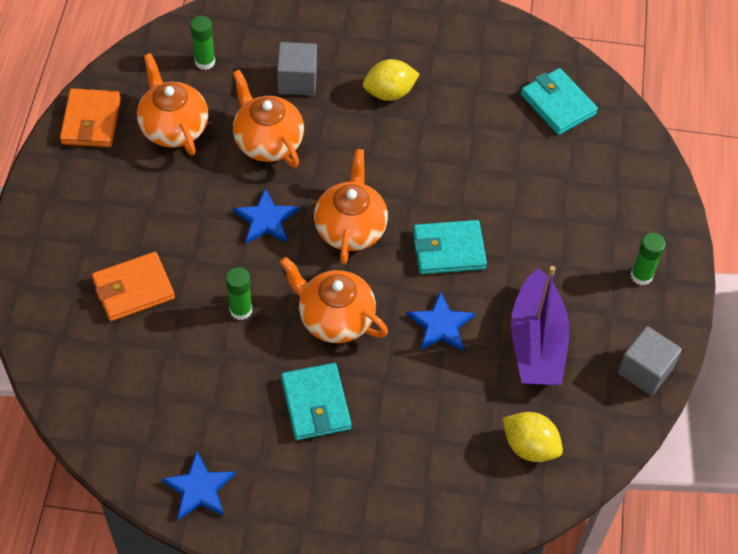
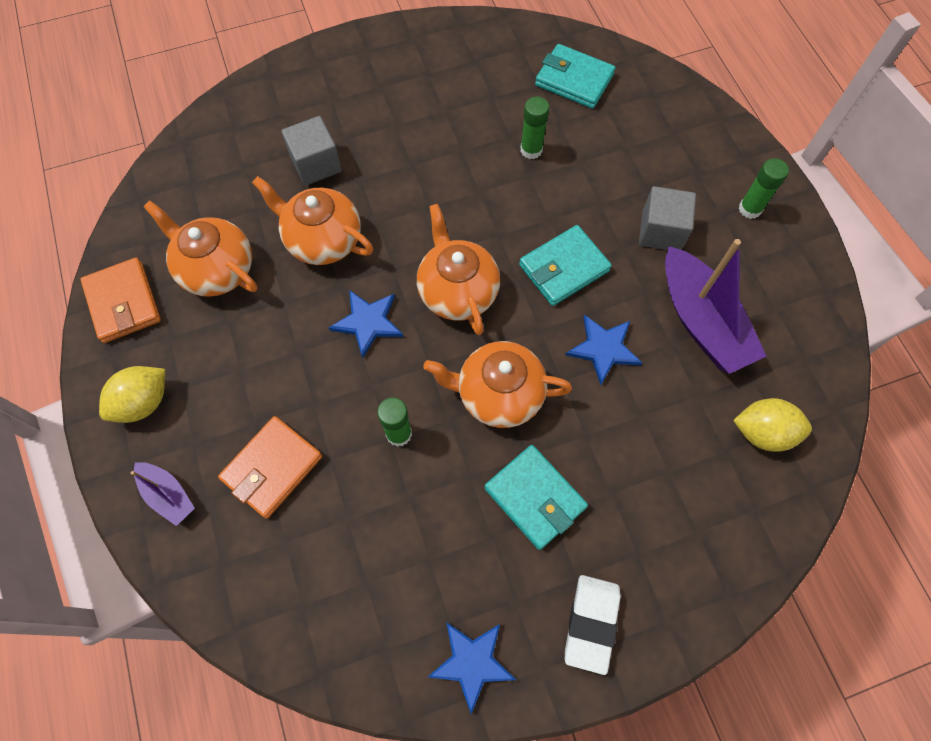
camera: 25 degrees left, 10 degrees up
green glue stick [190,16,215,70] -> green glue stick moved to [520,97,550,159]
yellow lemon [363,59,419,101] -> yellow lemon moved to [99,366,165,423]
grey cube [617,326,682,396] -> grey cube moved to [639,186,696,250]
none -> purple boat [131,462,195,526]
none -> white eraser [565,575,621,675]

